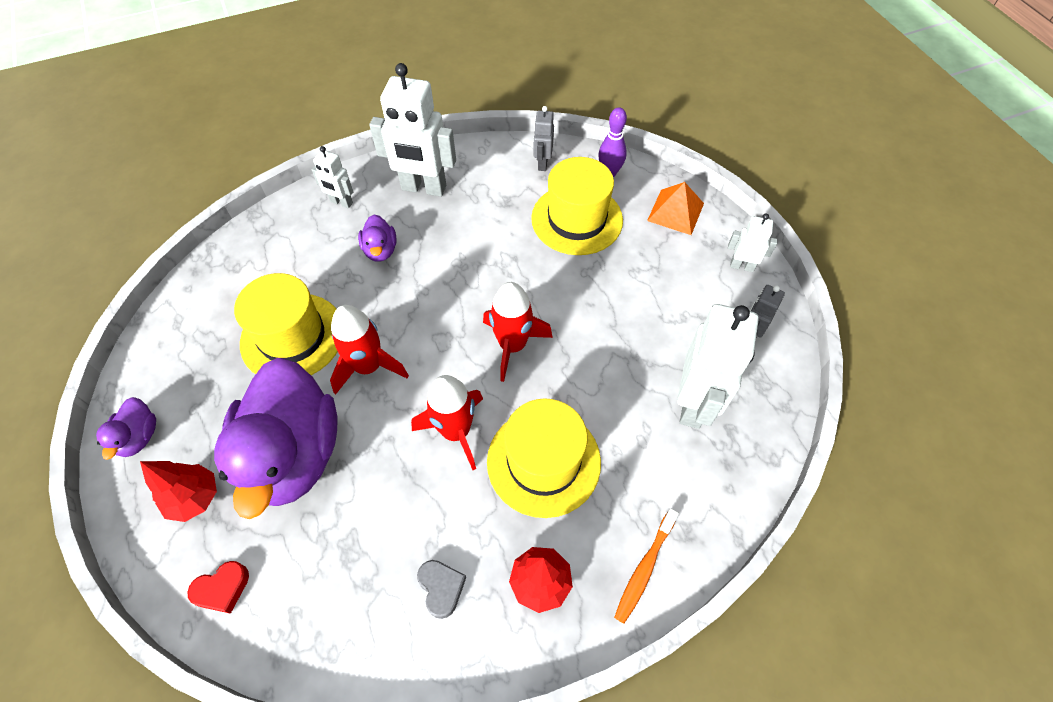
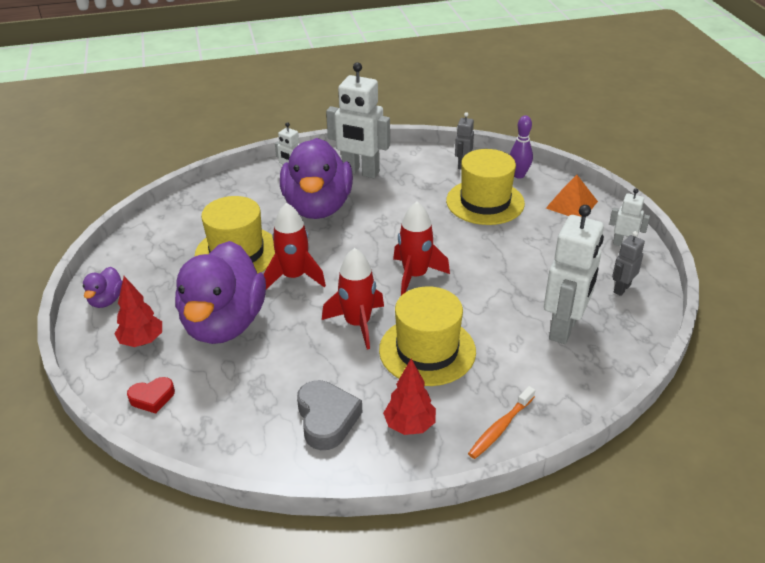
camera: 10 degrees right, 20 degrees down
purple duck [358,215,396,262] -> purple duck [280,138,353,219], size x2.35
grey heart [417,560,466,619] -> grey heart [297,380,362,450], size x1.64

